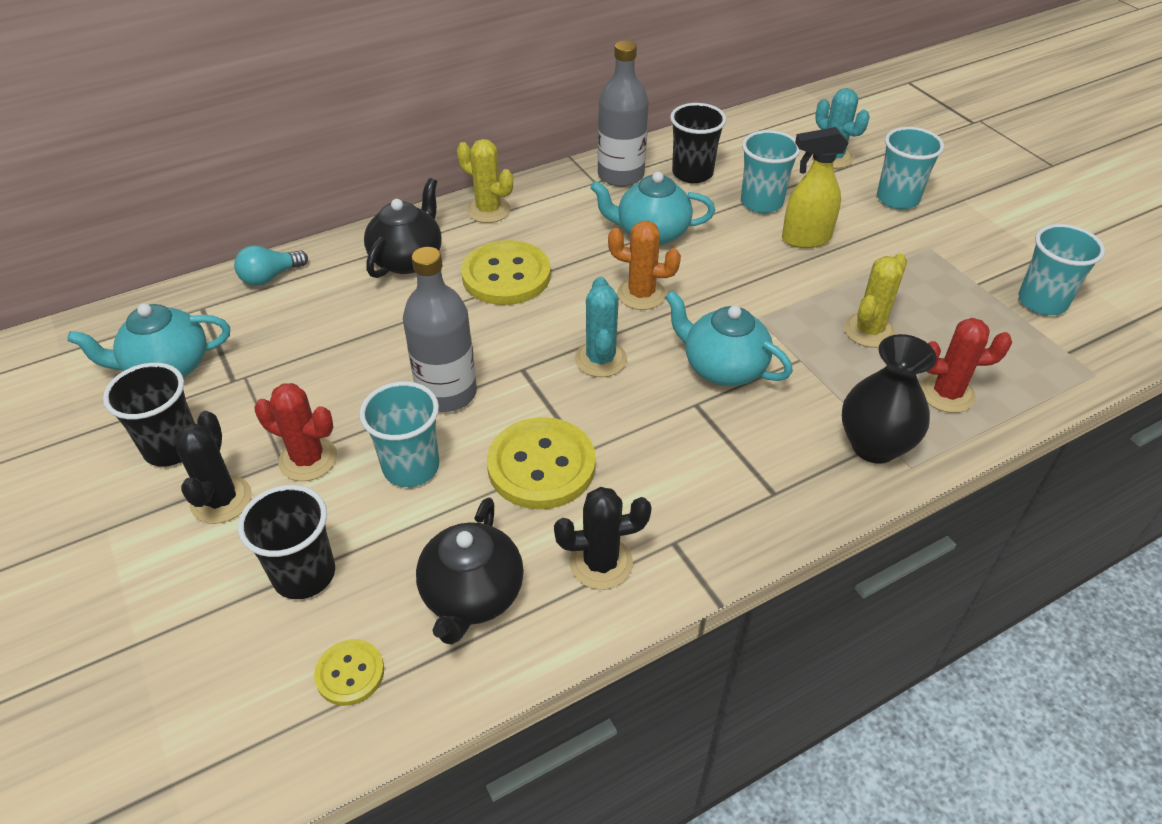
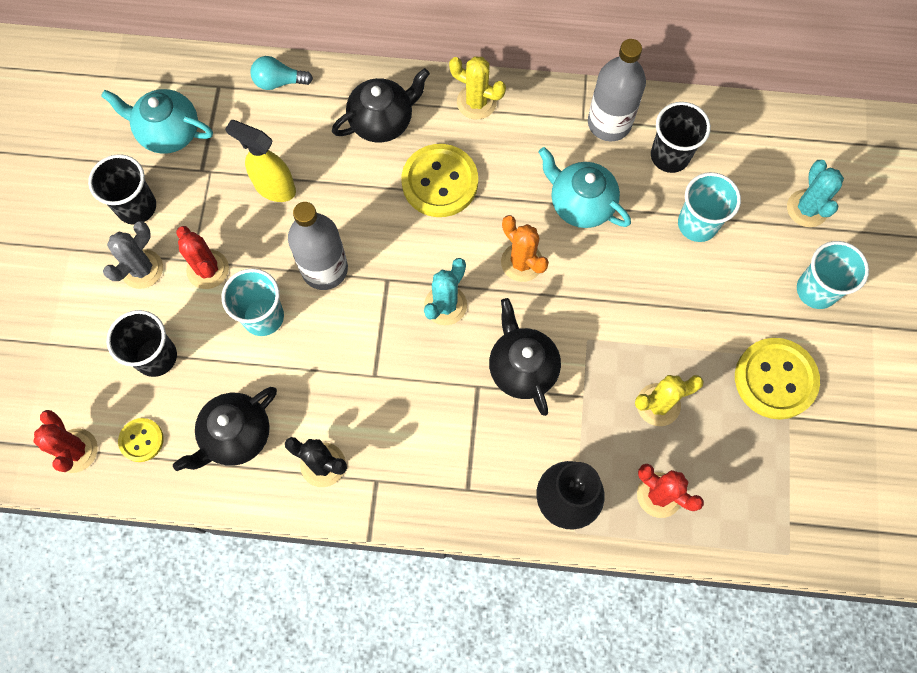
camera: 35 degrees right, 25 degrees up
black cactus [175,411,252,524] -> grey cactus [103,221,163,289]
yellow cactus [457,139,513,223] -> yellow cactus turned 45 degrees counterclockwise [449,56,506,120]
yellow button [487,417,596,509] -> yellow button moved to [735,338,820,420]
turquoise teapot [665,290,793,386] -> black teapot [489,298,561,416]
yellow spray bottle [782,127,848,248] -> yellow spray bottle moved to [225,120,296,202]
turquoise cup [1019,224,1105,315] -> none
none -> red cactus [34,410,98,473]

